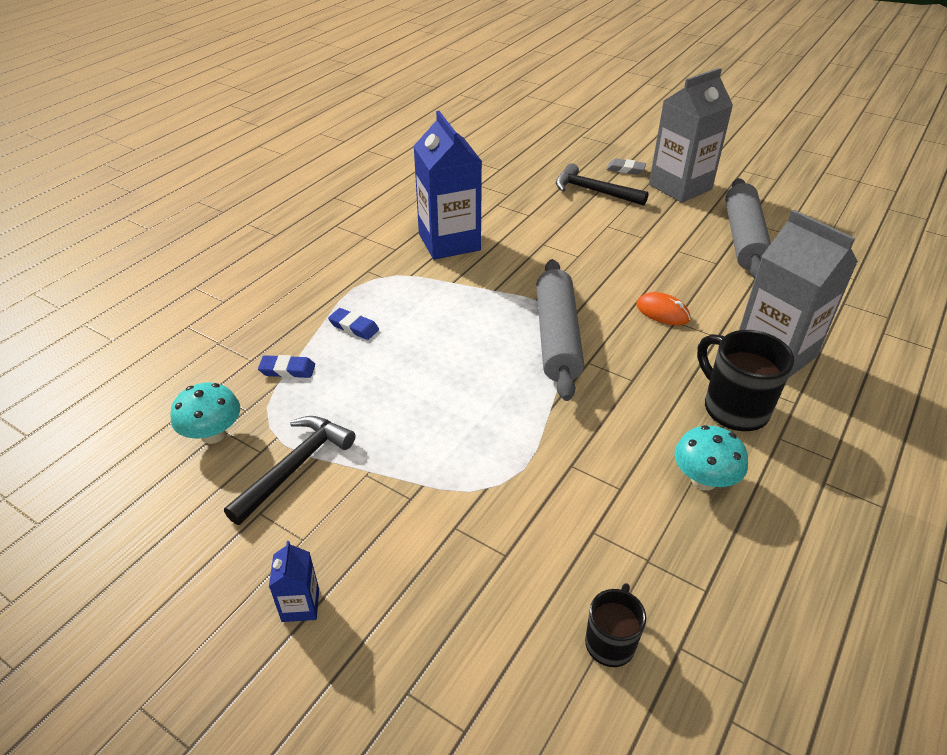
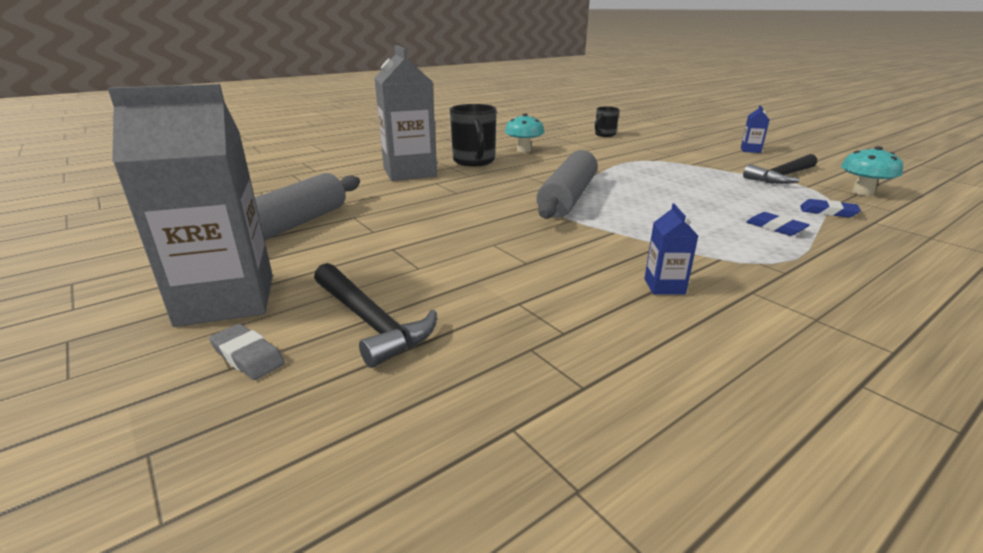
camera: 160 degrees left, 15 degrees down
blue carton [414,111,482,260] -> blue carton [644,204,698,295], size x0.42
orange mouse [636,292,690,325] -> none

